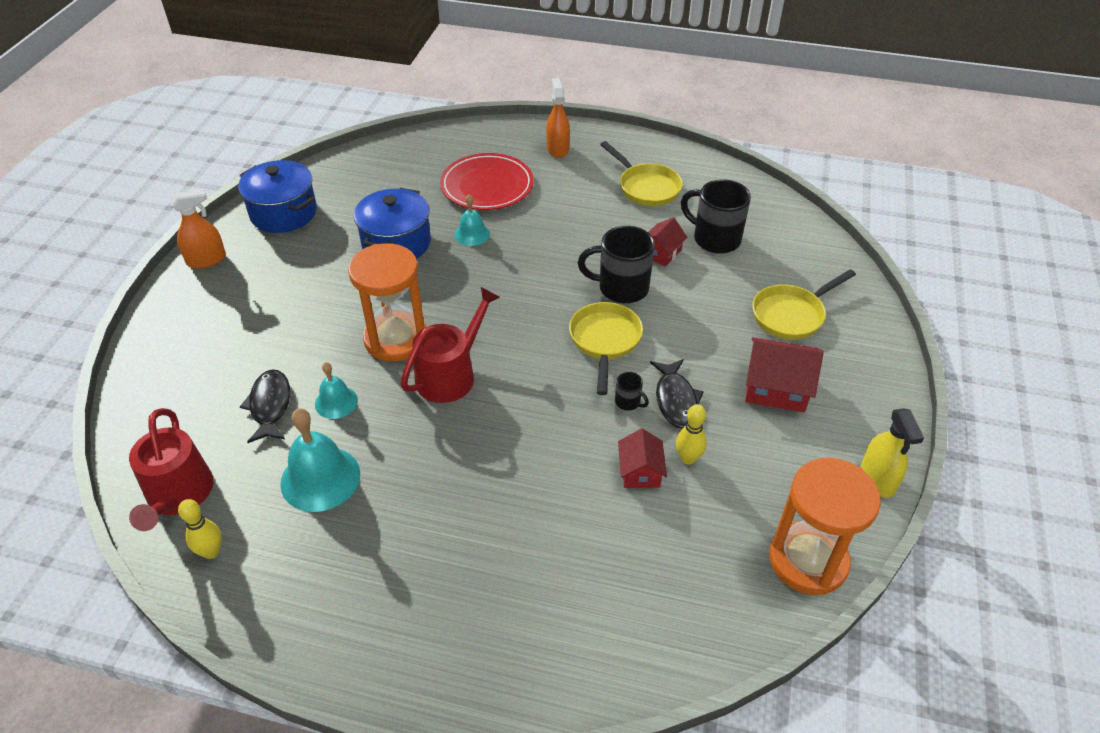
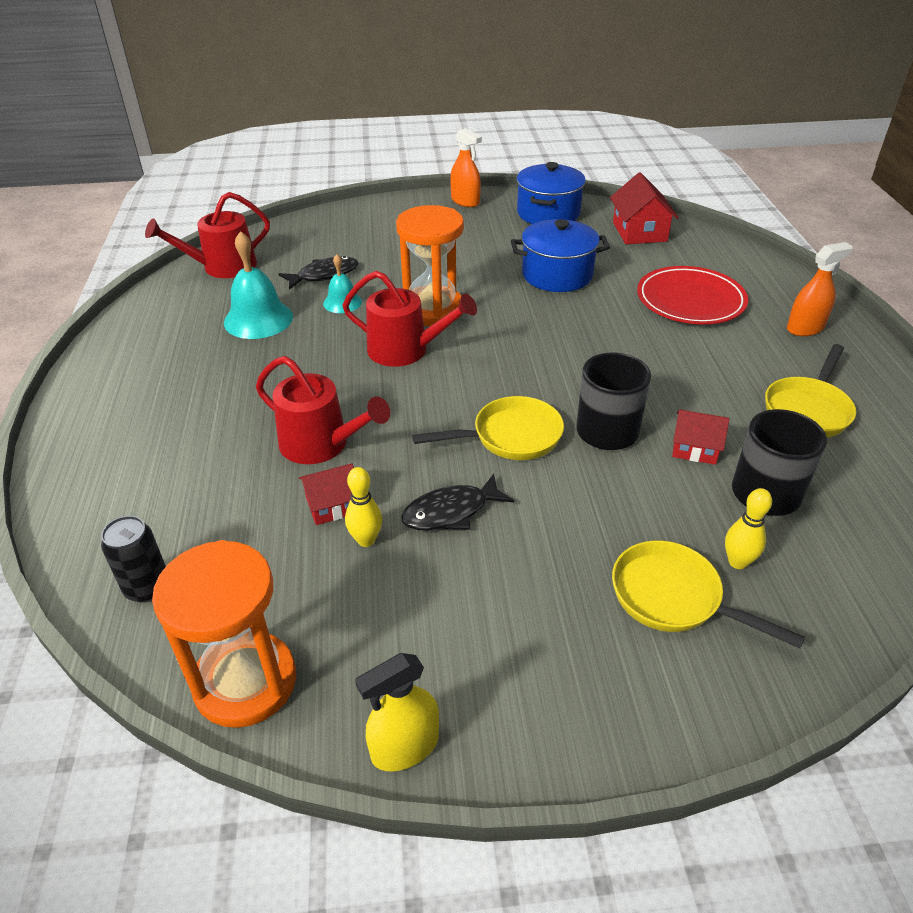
camera: 70 degrees right, 5 degrees down
yellow bowling pin [178,499,222,559] -> yellow bowling pin moved to [725,488,772,569]
turquoise bell [454,194,490,246] -> none
black mug [615,372,649,411] -> none
red house [745,337,824,413] -> red house moved to [610,172,679,244]
none -> black can [101,516,166,603]
none -> red watering can [256,356,390,464]

